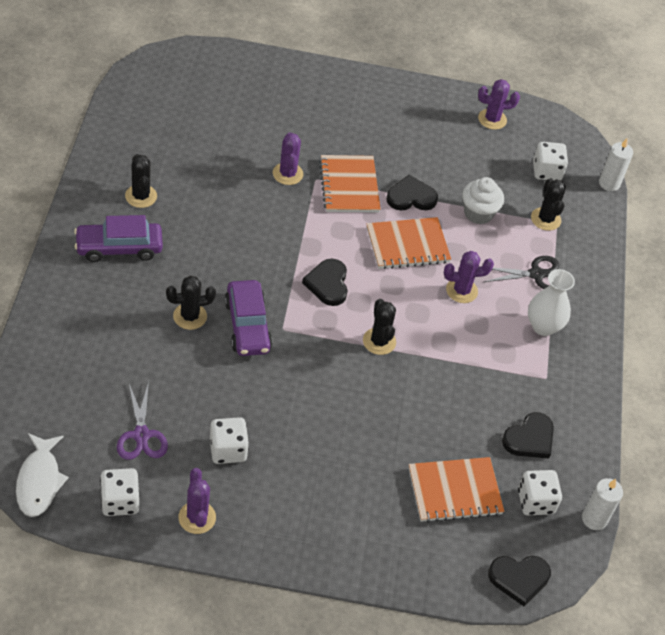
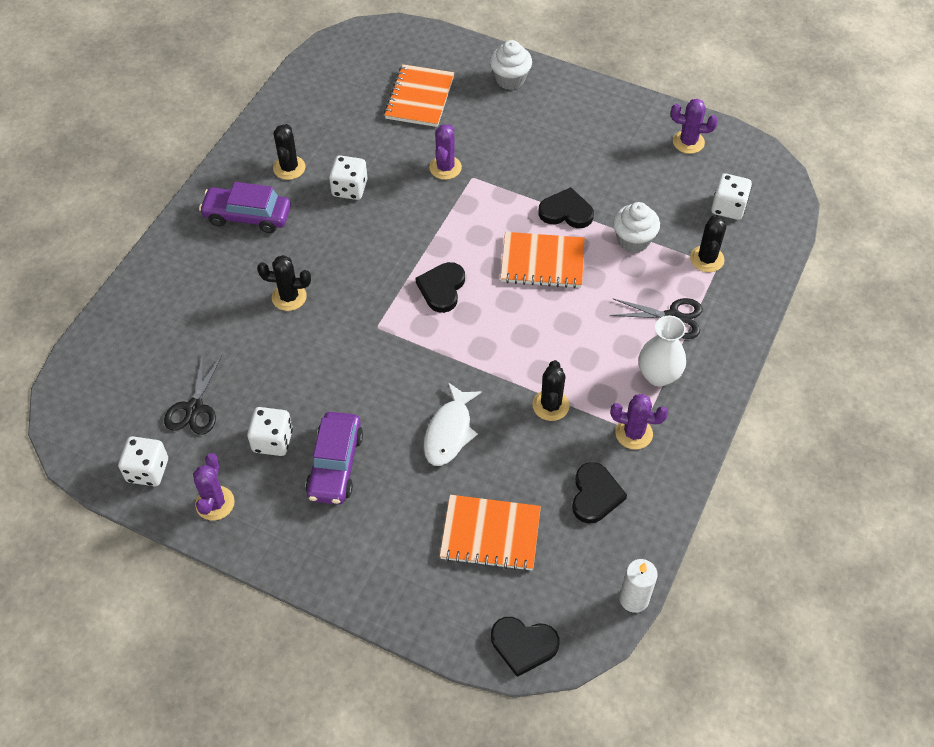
camera: 25 degrees right, 5 degrees up
white fish [16,433,69,517] -> white fish moved to [424,383,482,466]
purple scissors [117,381,168,460] -> black scissors [164,353,222,435]
purple car [225,280,272,356] -> purple car moved to [305,412,363,505]
orange notebook [319,155,381,213] -> orange notebook moved to [384,64,454,127]
black cactus [363,299,396,355] -> black cactus moved to [532,360,570,421]
purple cactus [444,251,494,303] -> purple cactus moved to [610,394,668,449]
black heart [502,412,554,458] -> black heart turned 60 degrees counterclockwise [572,462,627,523]
white dice [518,470,562,515] -> white dice moved to [329,155,367,200]
white candle [599,138,633,191] -> none
none -> white cupcake [490,40,532,90]

